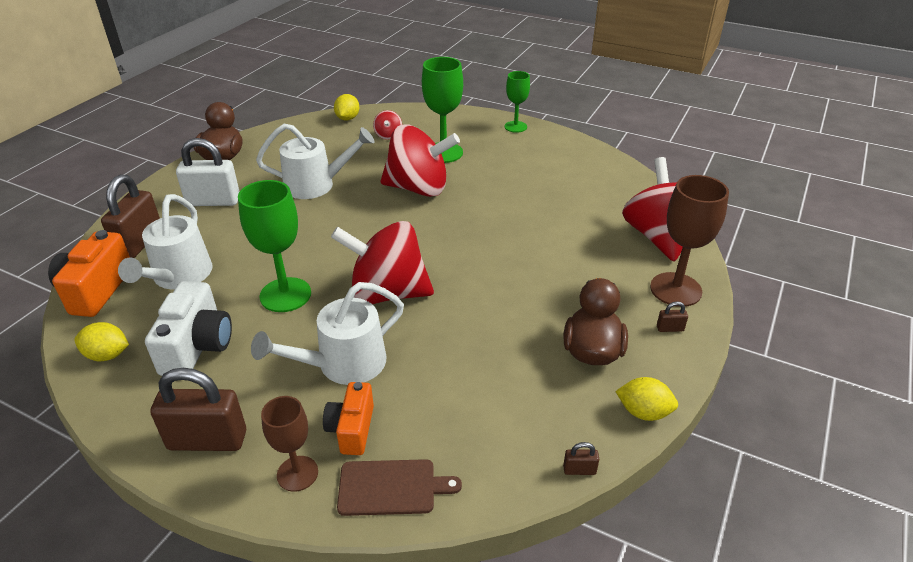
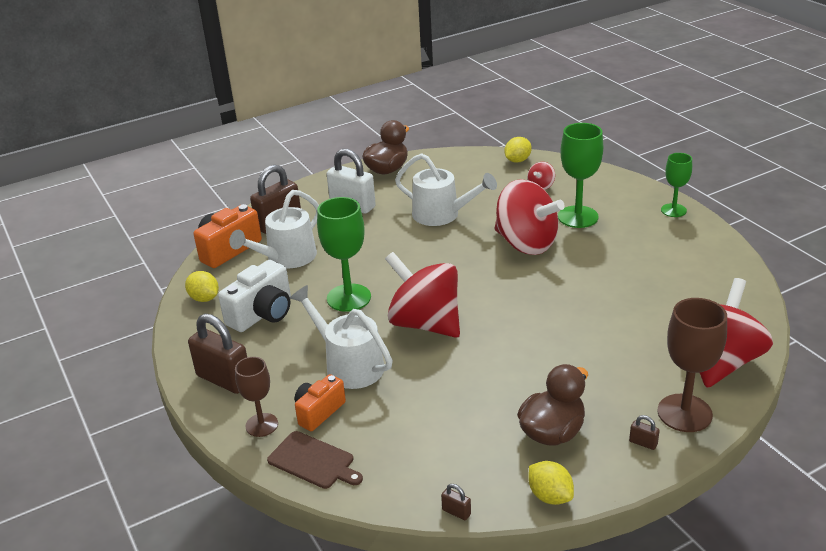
camera: 35 degrees right, 5 degrees down
white watering can [251,282,404,385] -> white watering can turned 45 degrees clockwise [290,285,393,389]

